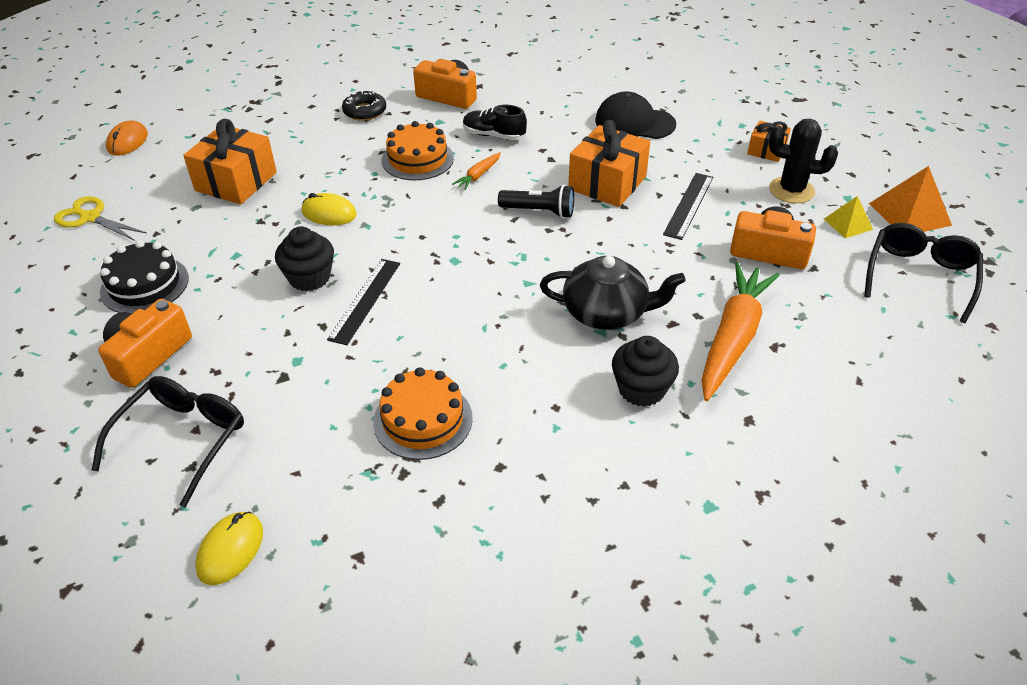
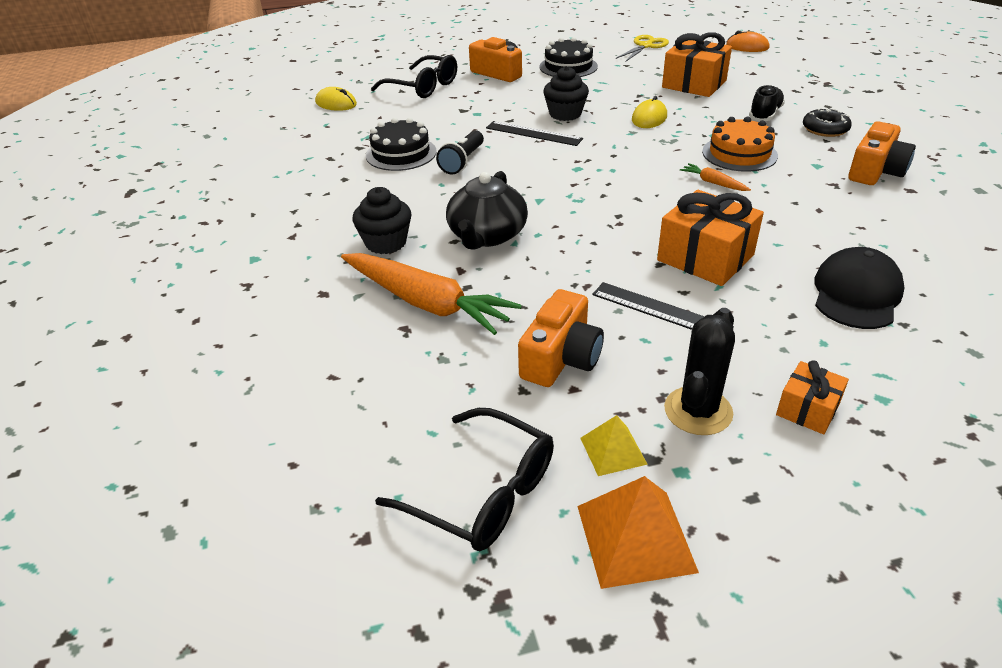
camera: 100 degrees right, 5 degrees down
orange cake [373,367,473,460] -> black cake [366,118,437,171]
black shoe [463,105,527,140] -> black shoe moved to [749,85,785,121]
black flashlight [498,185,574,218] -> black flashlight moved to [436,130,484,174]

